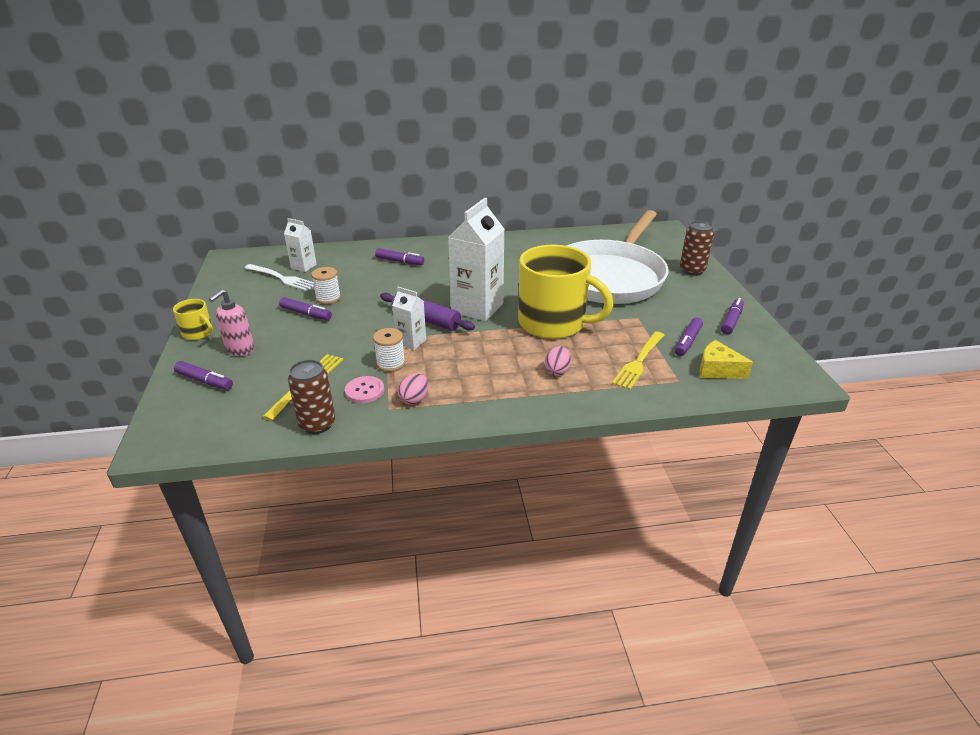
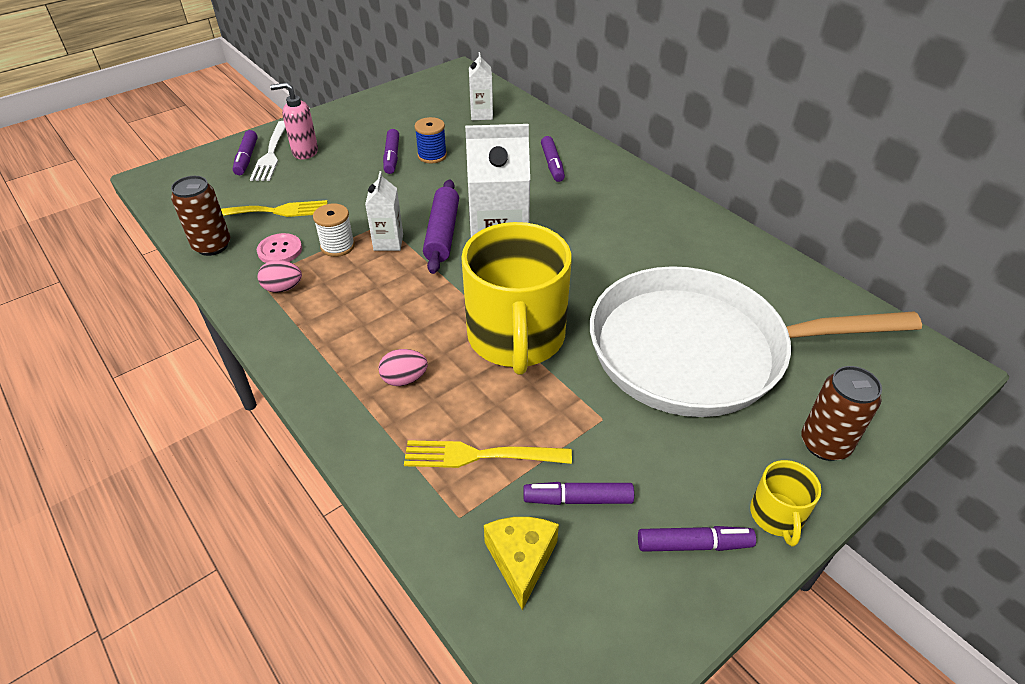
camera: 60 degrees right, 10 degrees up
yellow mug [173,299,213,340] -> yellow mug moved to [750,460,821,546]
white fork [244,264,314,291] -> white fork moved to [250,121,286,181]
white spool [311,267,341,304] -> blue spool [414,117,447,164]

